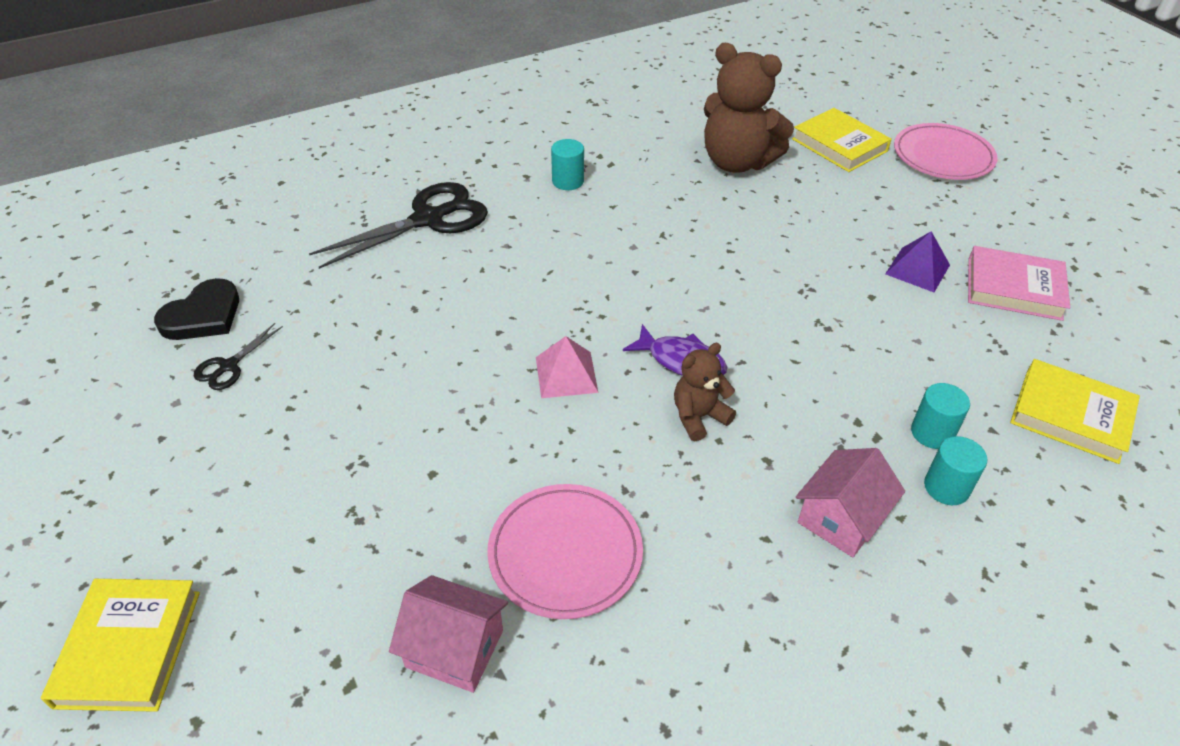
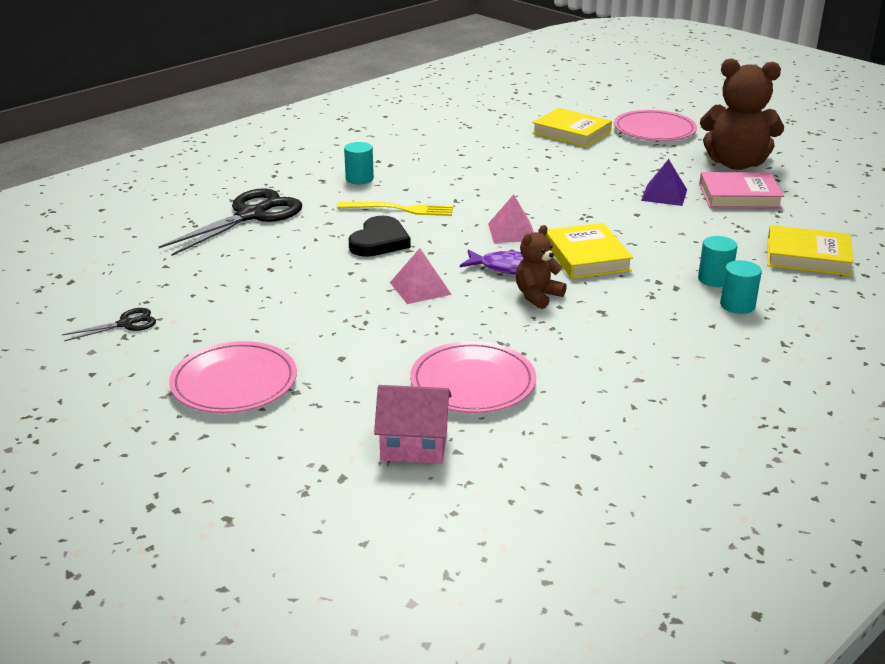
camera: 15 degrees left, 15 degrees down
yellow book [41,579,200,712] -> yellow book moved to [545,223,633,279]
black heart [154,278,239,340] -> black heart moved to [348,216,411,257]
black scissors [194,323,283,390] -> black scissors turned 135 degrees counterclockwise [62,308,156,341]
brown teddy bear [704,43,794,173] -> brown teddy bear moved to [700,58,784,170]
pink house [796,448,905,557] -> none
none -> pink plate [169,341,297,413]
none -> yellow fork [337,202,453,216]
none -> pink pyramid [488,194,534,243]

